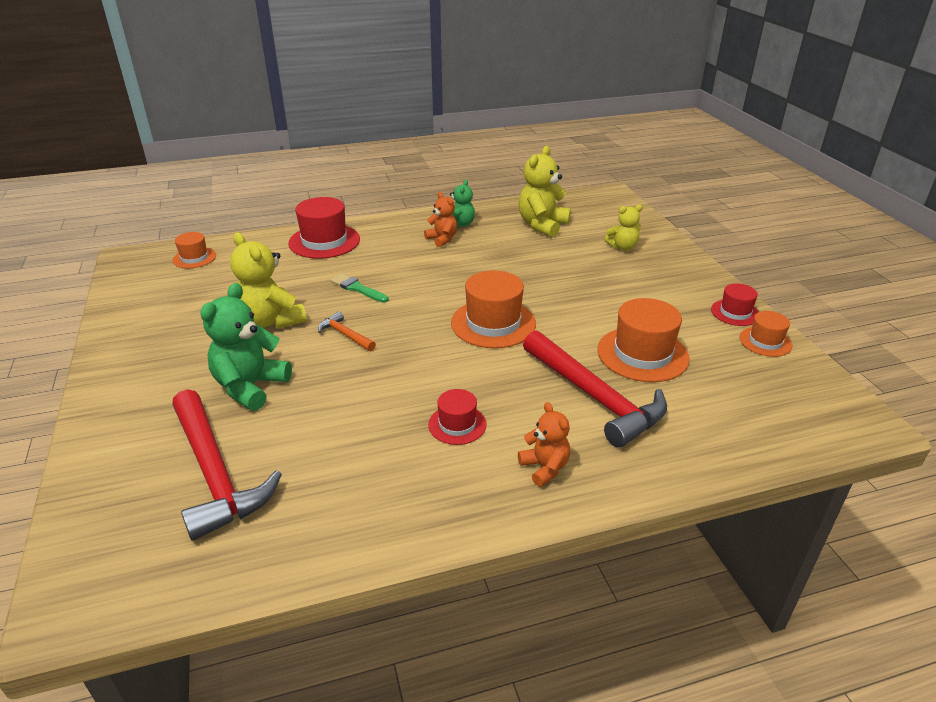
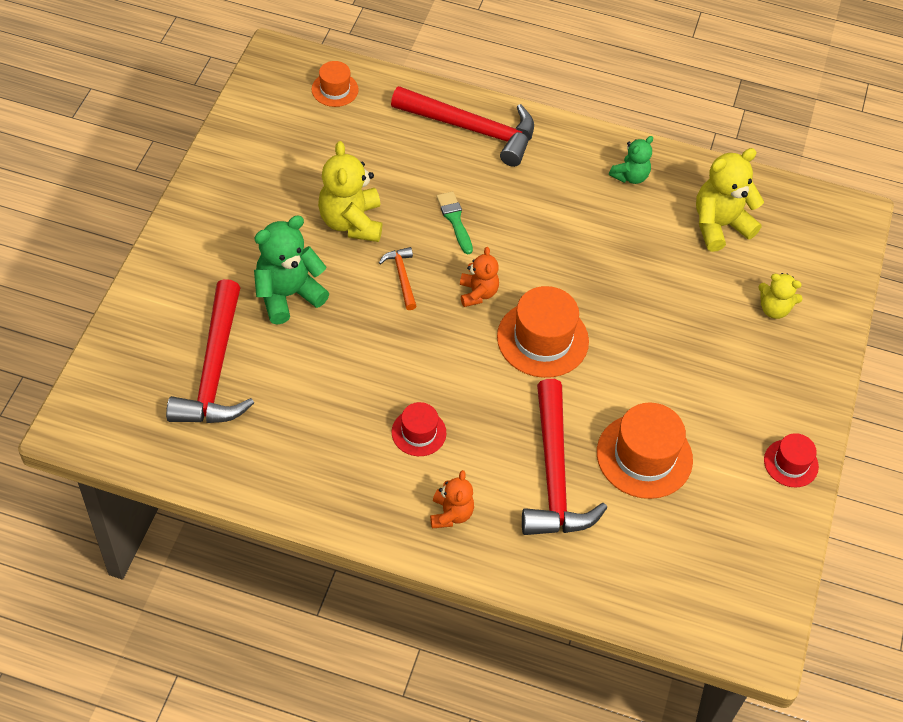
camera: 30 degrees right, 20 degrees up
red hat [288,197,360,259] -> red hammer [391,86,534,167]
orange teddy bear [424,192,457,247] -> orange teddy bear moved to [460,247,499,307]
orange hat [739,311,792,357] -> none

